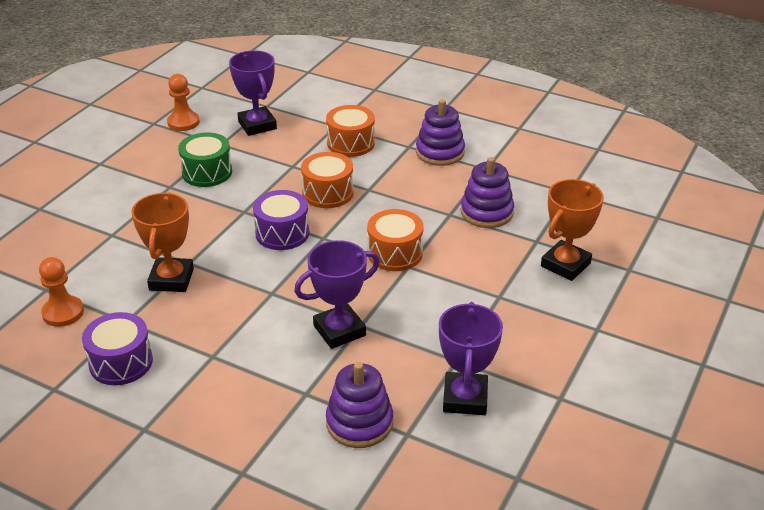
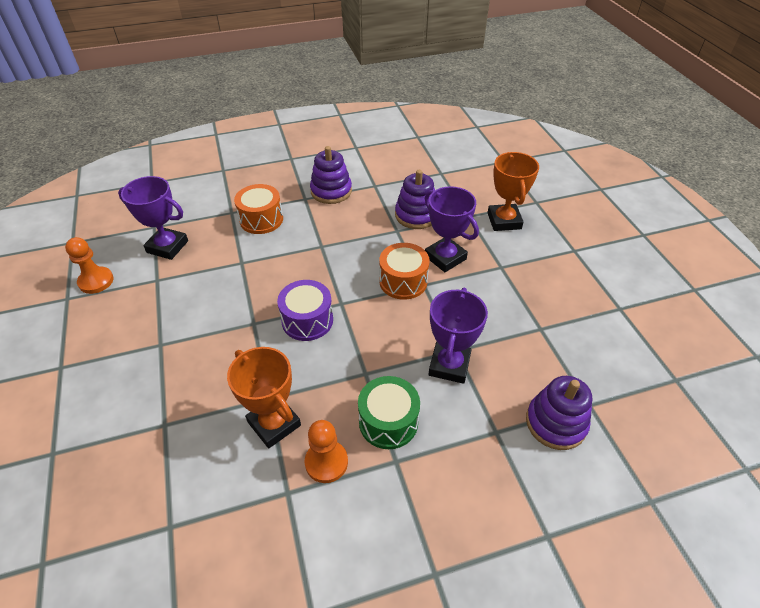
camera: 45 degrees left, 10 degrees up
orange pawn [39,257,84,327] -> orange pawn moved to [305,420,348,483]
purple drum [82,312,153,385] -> none
green drum [178,132,232,187] -> green drum moved to [358,376,420,449]
orange drum [301,152,354,208] -> none
purple trophy [439,302,503,415] -> purple trophy moved to [425,186,479,272]

